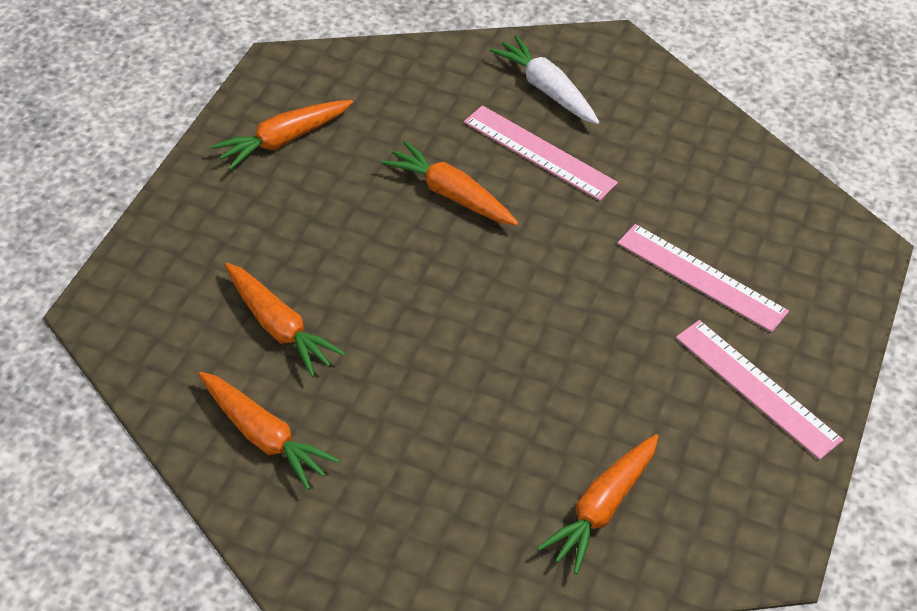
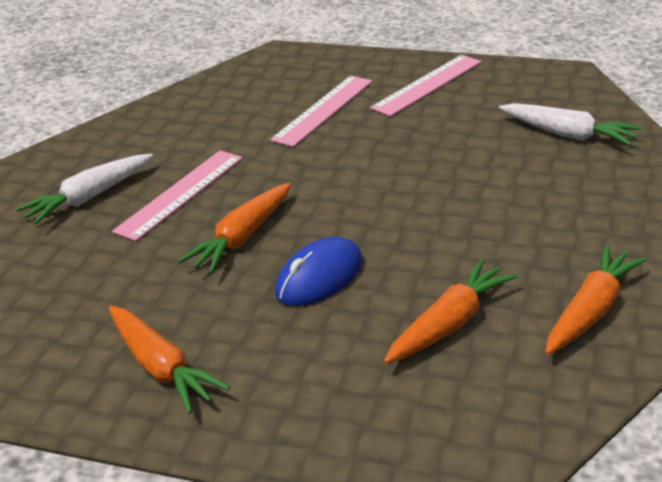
camera: 90 degrees left, 15 degrees down
orange carrot [537,434,659,574] -> white carrot [499,103,642,146]
none -> blue mouse [275,237,363,306]

